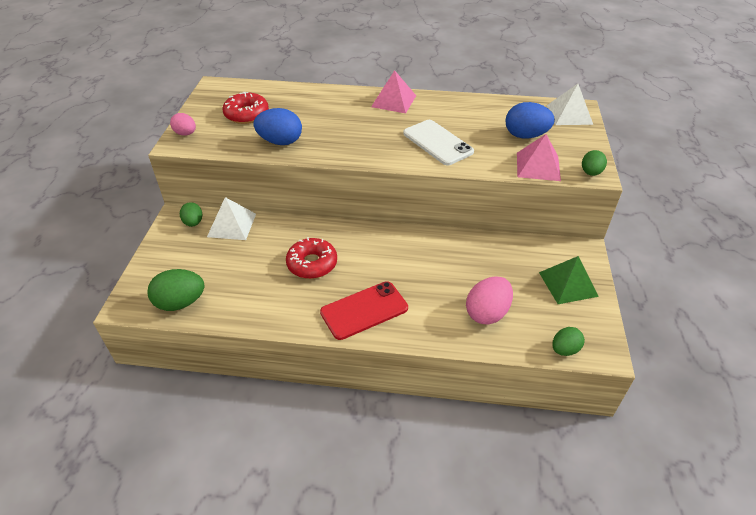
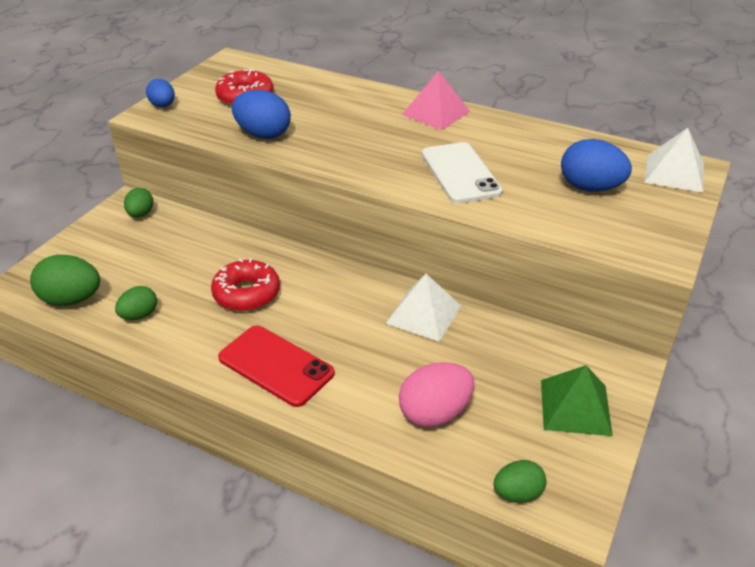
camera: 20 degrees right, 5 degrees down
pink egg [170,113,196,136] -> blue egg [146,79,175,107]
white pyramid [207,197,256,240] -> white pyramid moved to [385,274,461,342]
red phone [320,281,408,340] -> red phone turned 45 degrees clockwise [218,326,335,407]
pink pyramid [517,134,561,181] -> none
green egg [582,150,607,176] -> green egg moved to [115,286,157,320]

